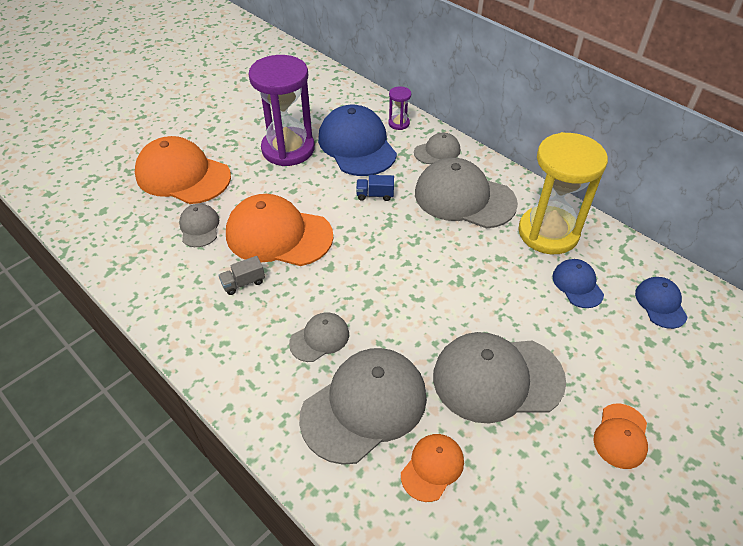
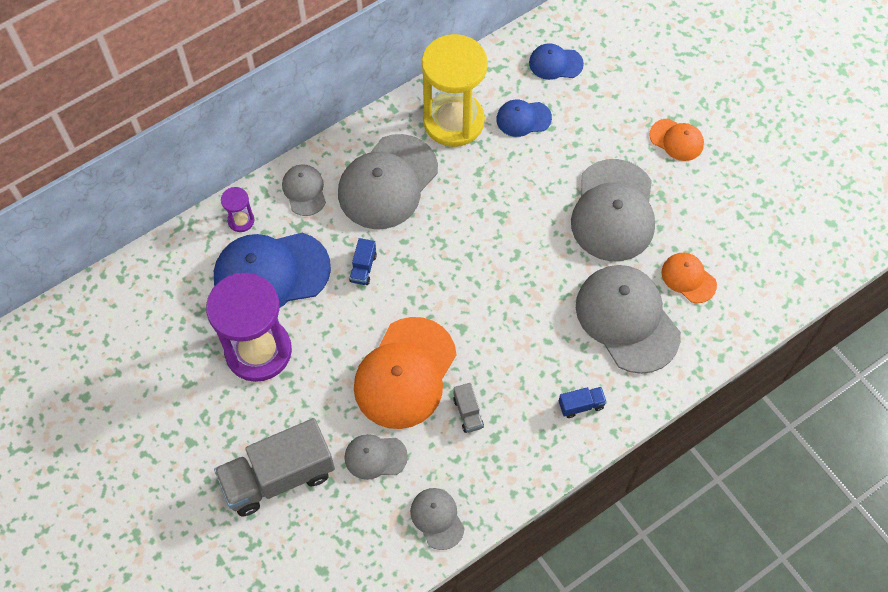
camera: 80 degrees left, 15 degrees up
orange cap [135,136,231,204] -> grey truck [214,418,335,516]
grey cap [289,313,349,362] -> grey cap moved to [410,488,465,550]
none -> blue truck [559,387,607,418]

